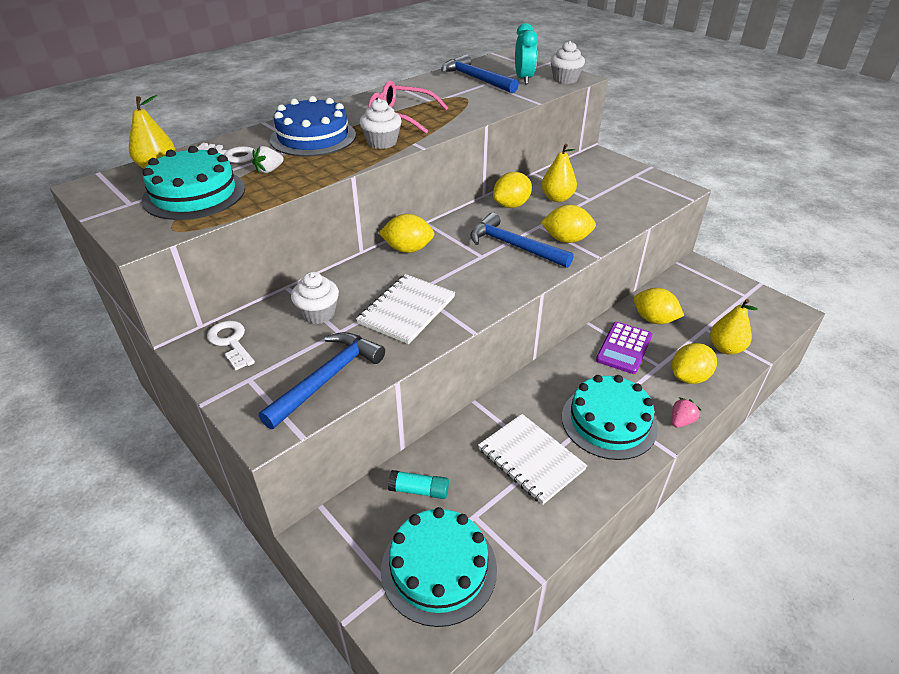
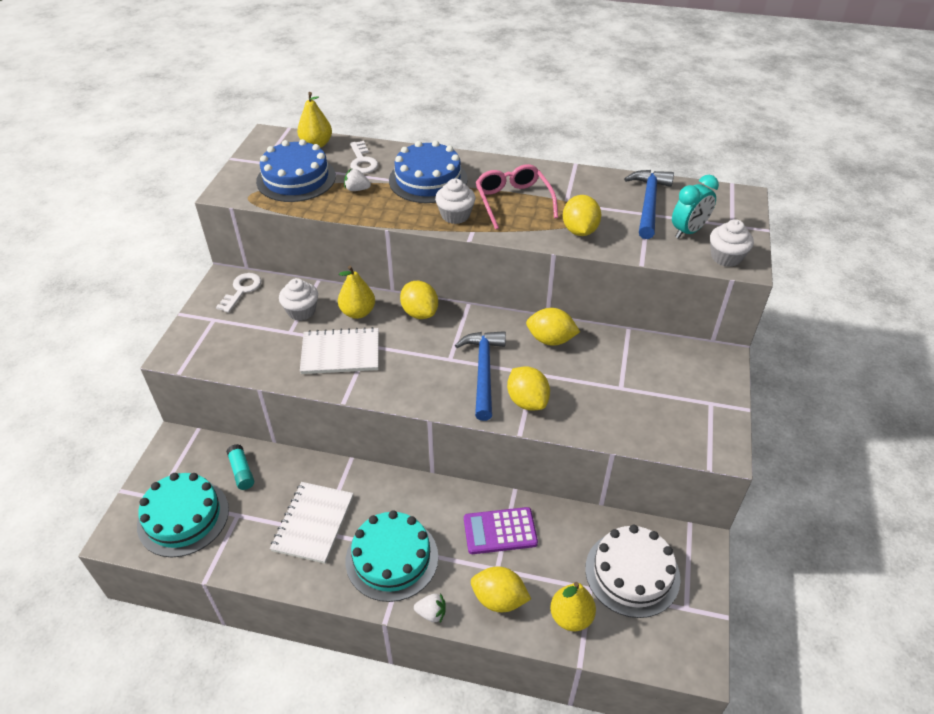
camera: 55 degrees right, 5 degrees up
turquoise cake [142,146,245,220] -> blue cake [256,139,336,202]
blue hammer [259,332,385,429] -> none
yellow pear [541,144,577,202] -> yellow pear moved to [338,266,375,319]
yellow lemon [634,288,684,324] -> yellow lemon moved to [563,195,601,236]
pink strawberry [672,397,701,428] -> white strawberry [414,593,446,623]
none -> white cake [585,525,681,618]

